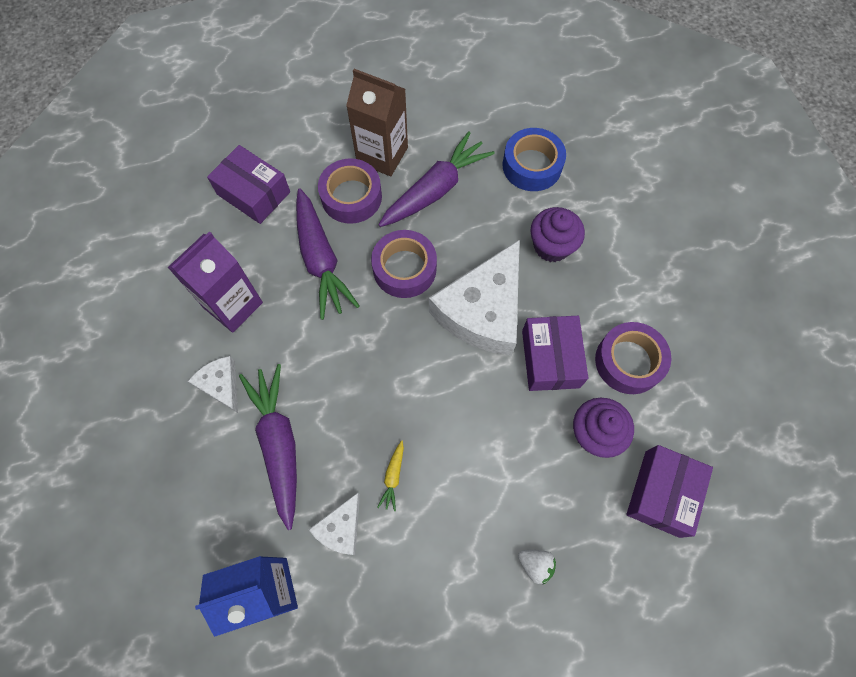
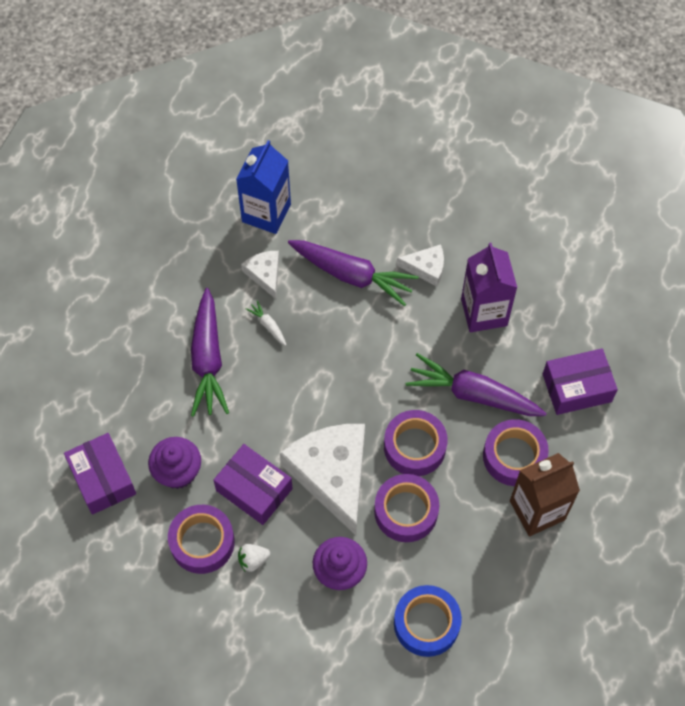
camera: 130 degrees right, 5 degrees down
yellow carrot [377,440,404,511] -> white carrot [246,300,286,346]
purple carrot [378,131,495,227] -> purple carrot moved to [191,288,229,417]
white strawberry [518,550,556,584] -> white strawberry moved to [238,544,270,572]
none -> purple tape [374,474,439,542]

